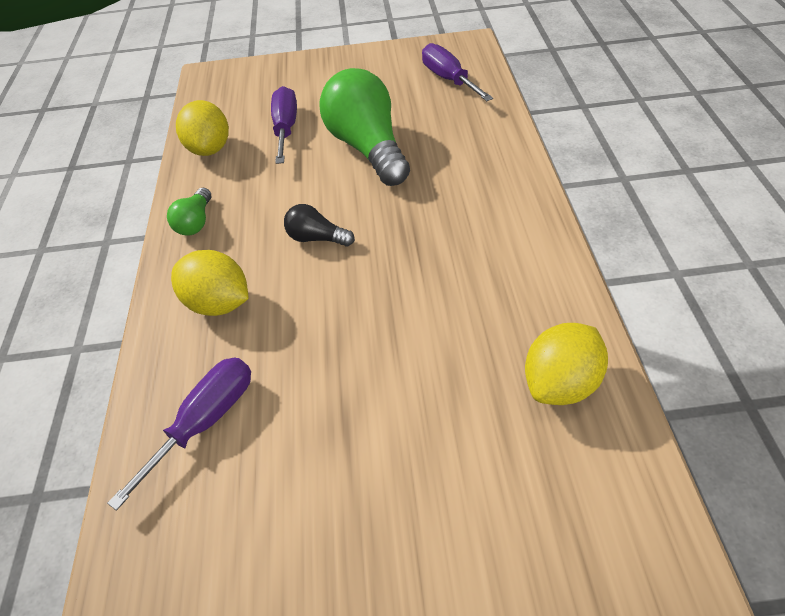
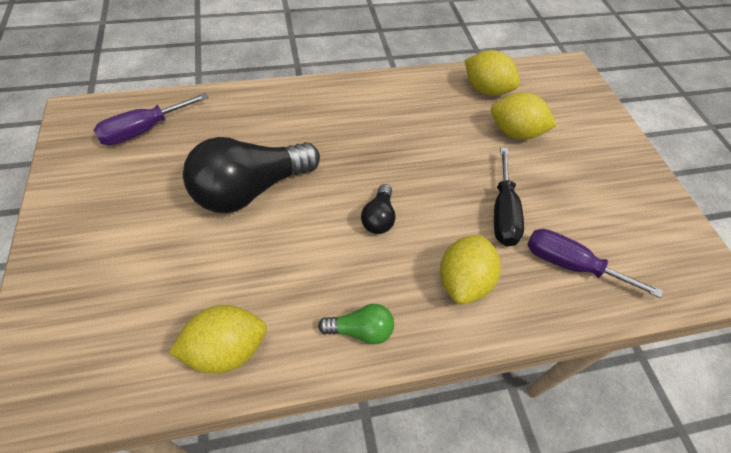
camera: 105 degrees left, 5 degrees up
purple screwdriver [271,86,297,164] -> none
green light bulb [319,68,410,186] -> black light bulb [183,137,320,213]
none -> yellow lemon [491,92,557,140]
none -> black screwdriver [494,147,524,247]

